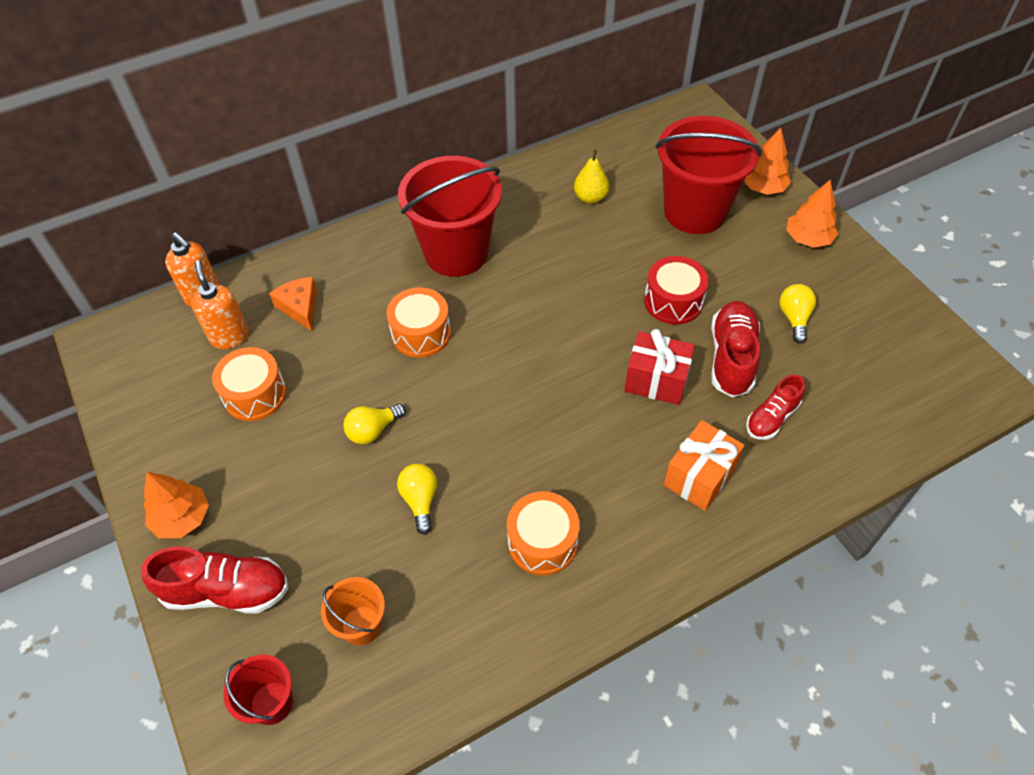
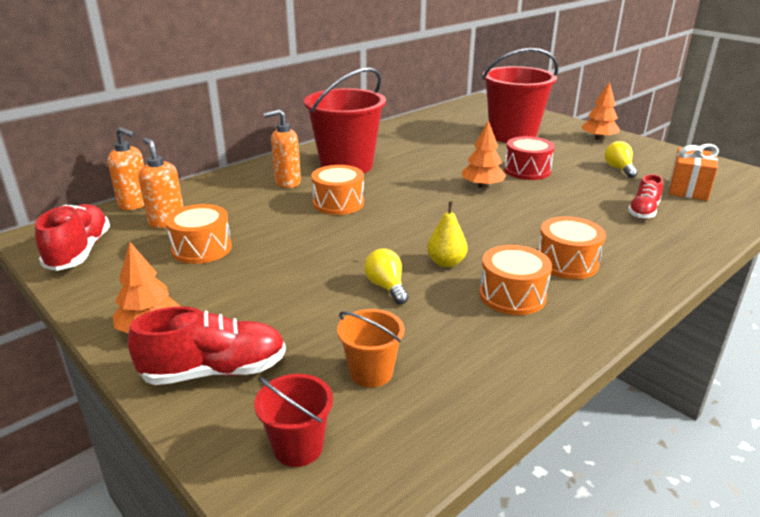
camera: 15 degrees left, 25 degrees down
orange cheese [269,277,317,331] -> none
yellow light bulb [343,404,406,444] -> none
yellow pear [574,150,609,204] -> yellow pear moved to [427,201,468,268]
red gift [624,329,695,405] -> none
orange gift [664,420,744,511] -> orange gift moved to [669,144,719,201]
red shoe [711,301,760,398] -> red shoe moved to [35,204,110,271]
orange tree [744,128,791,195] -> orange tree moved to [462,120,506,188]
none -> orange soap dispenser [263,109,301,188]
none -> orange drum [539,216,606,279]

